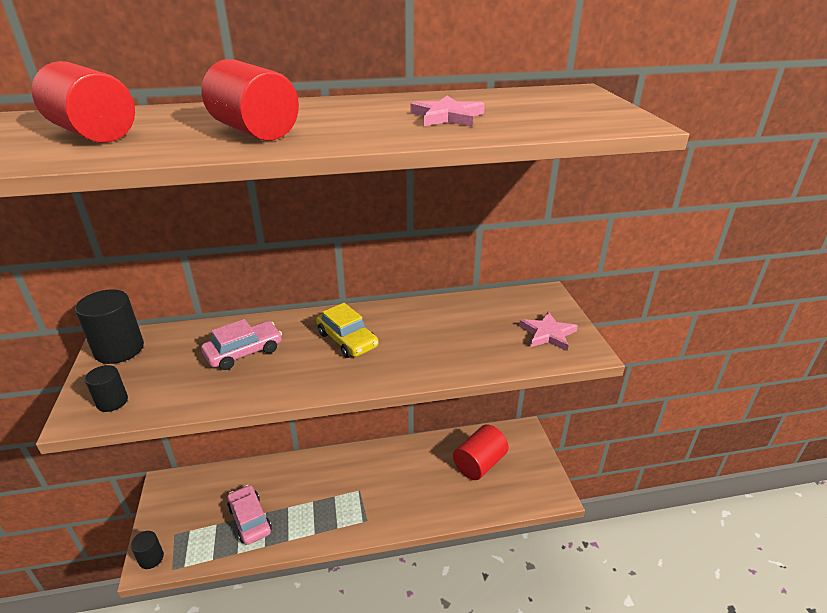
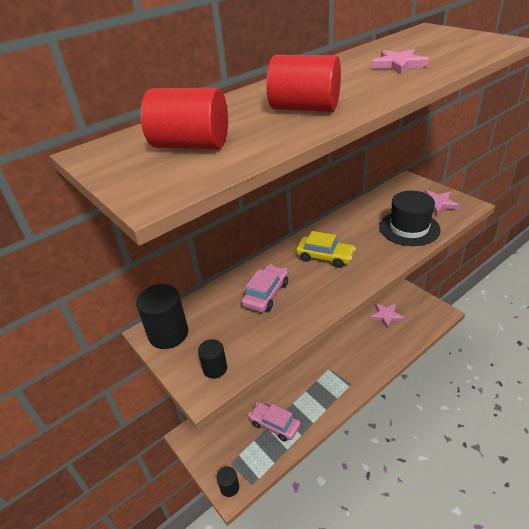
camera: 25 degrees left, 5 degrees up
red cylinder [453,424,509,480] -> pink star [370,303,404,329]
none -> black hat [379,191,441,246]

